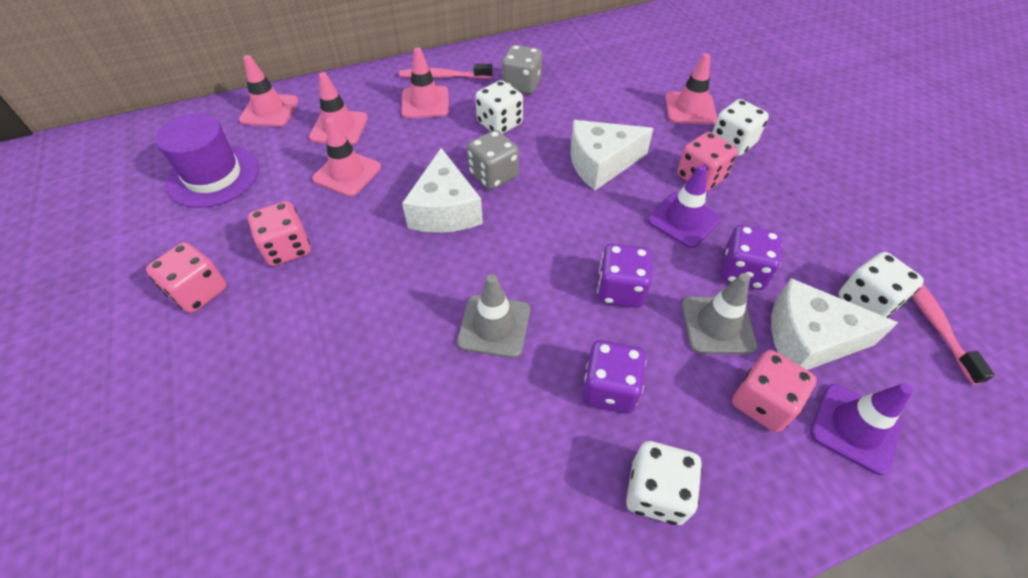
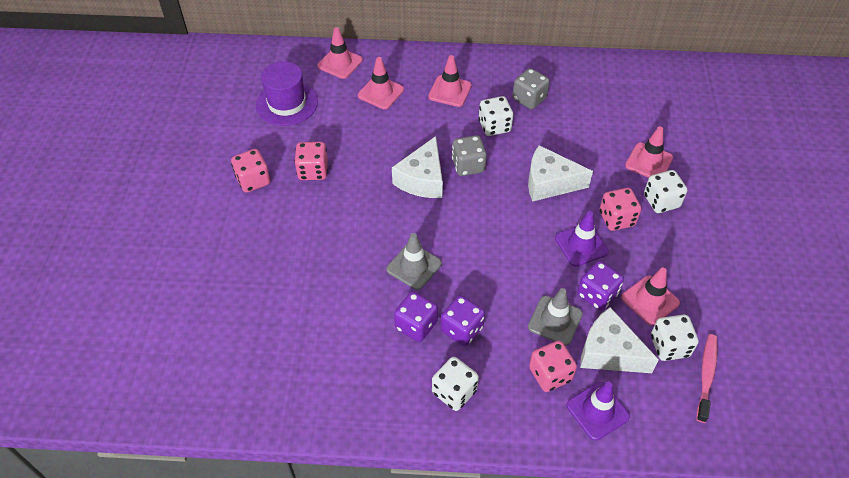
camera: 25 degrees right, 0 degrees up
pink traffic cone [312,117,381,197] -> pink traffic cone moved to [621,268,680,325]
pink toothbrush [399,64,492,79] -> none
purple dice [597,244,652,308] -> purple dice moved to [394,291,438,342]

